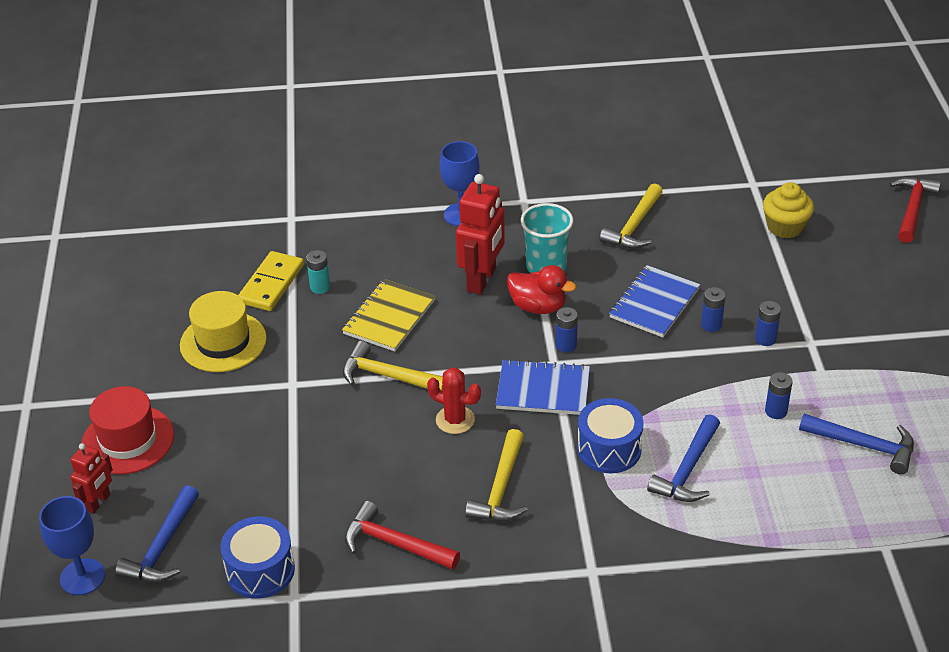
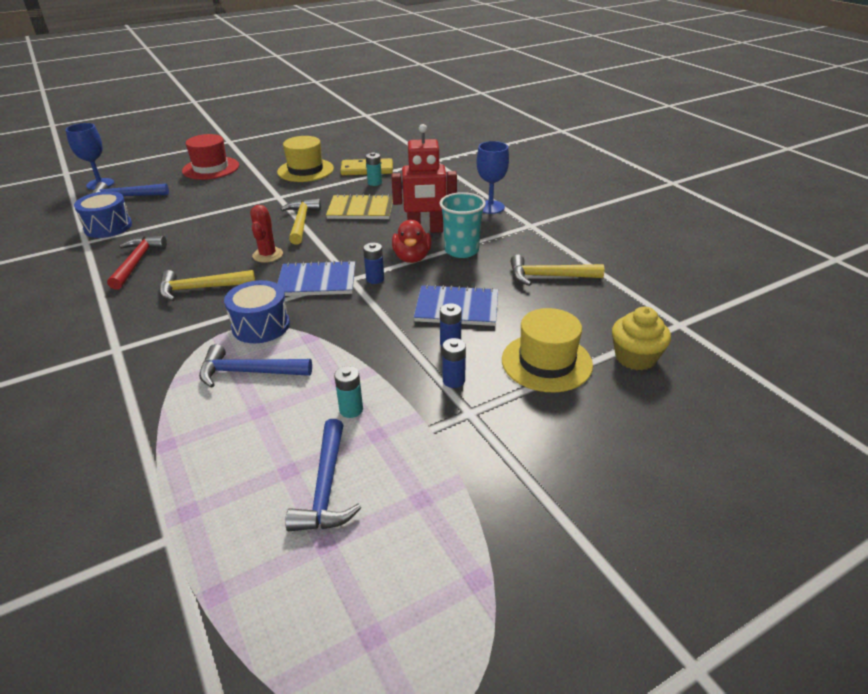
camera: 65 degrees right, 5 degrees down
red robot [70,443,113,514] -> none
blue notebook [496,359,590,415] -> blue notebook turned 75 degrees counterclockwise [277,260,355,296]
blue battery [765,372,793,419] -> turquoise battery [334,366,363,418]
red hammer [890,176,941,243] -> none
none -> yellow hat [502,308,593,393]

